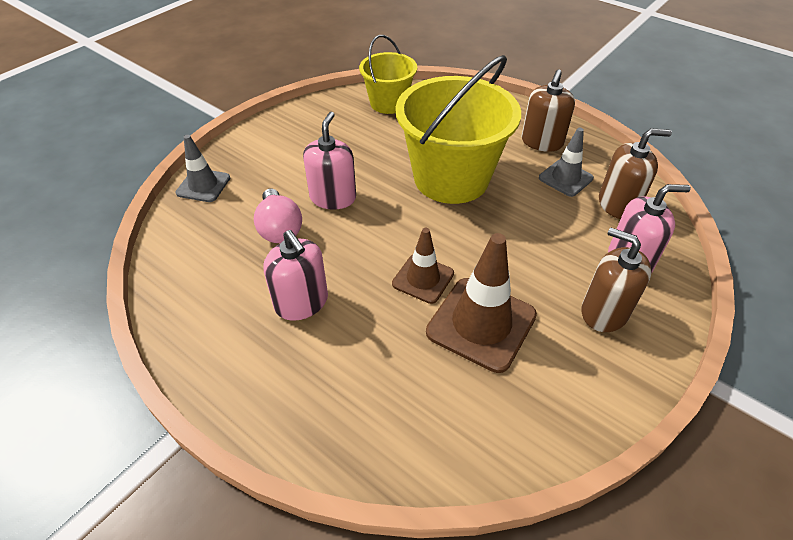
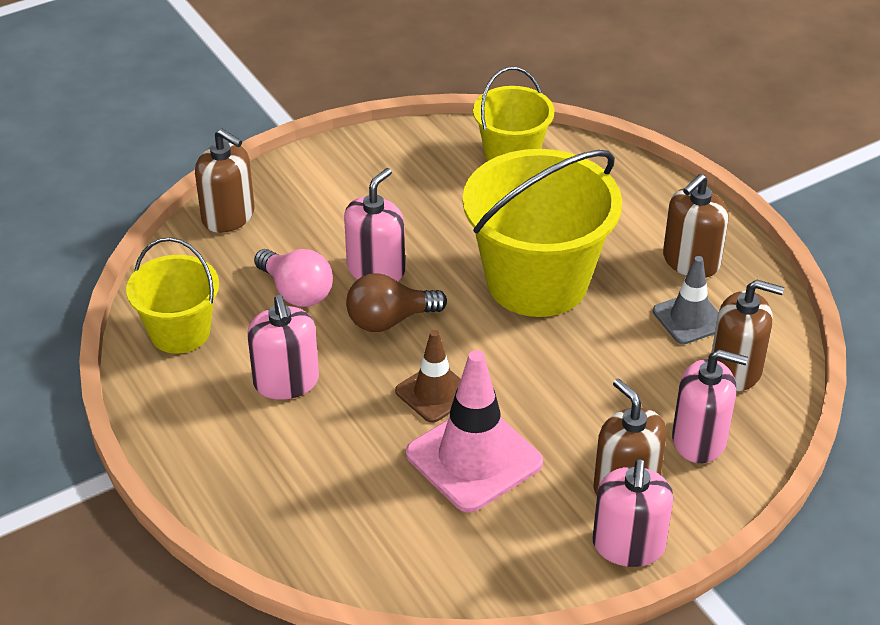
camera: 20 degrees right, 5 degrees down
grey traffic cone [176,135,230,202] -> brown soap dispenser [195,129,254,233]
pink light bulb [254,189,302,243] -> pink light bulb turned 45 degrees counterclockwise [254,249,333,307]
brown traffic cone [426,233,537,373] -> pink traffic cone [406,350,543,513]
none -> yellow bucket [126,237,219,354]
none -> brown light bulb [346,273,447,332]
none -> pink soap dispenser [592,459,673,567]

